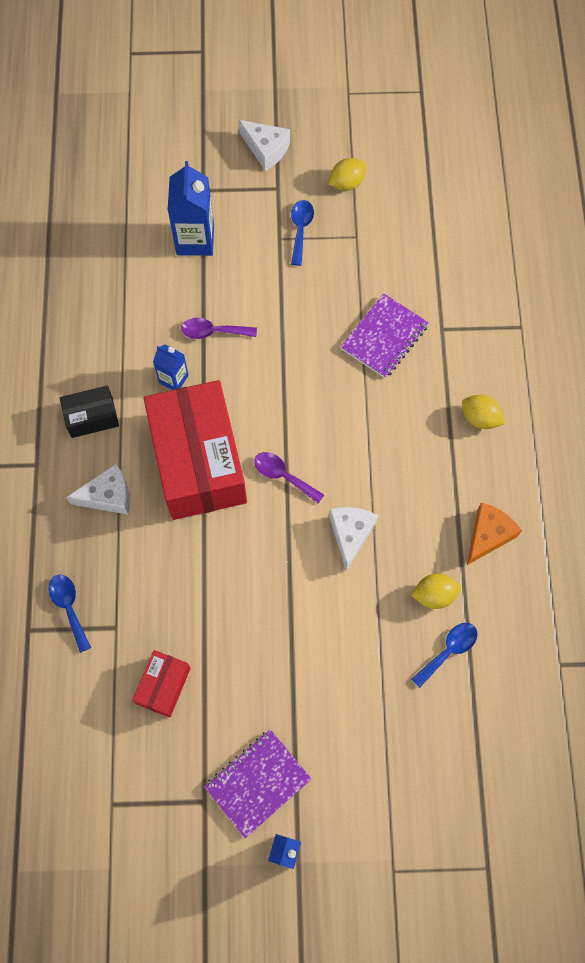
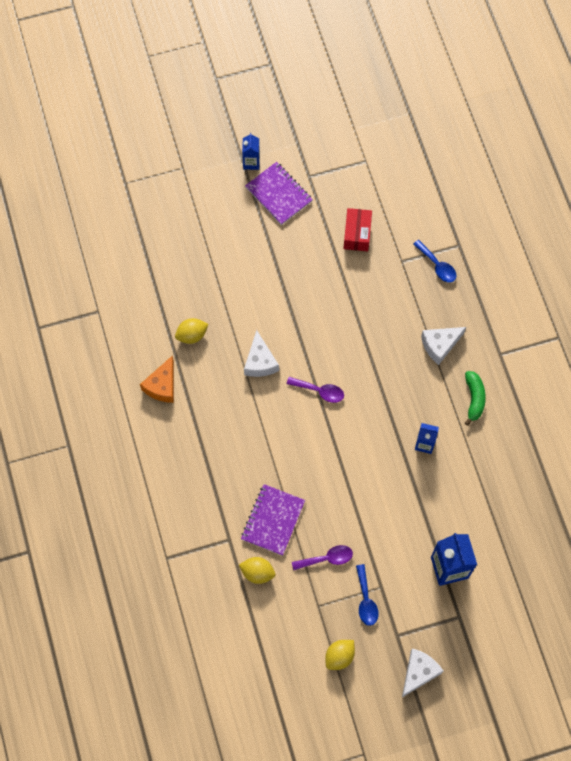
camera: 165 degrees right, 0 degrees up
black box [60,386,119,438] -> green banana [465,371,486,426]
red box [144,380,247,520] -> none
purple spoon [181,318,257,339] -> purple spoon moved to [292,545,353,570]
purple notebook [204,729,311,838] -> purple notebook turned 75 degrees counterclockwise [245,162,313,225]
white cheese [238,120,290,171] -> white cheese turned 105 degrees clockwise [402,648,444,697]
blue spoon [411,623,478,688] -> none
yellow lemon [462,395,505,429] -> yellow lemon moved to [239,557,275,584]

